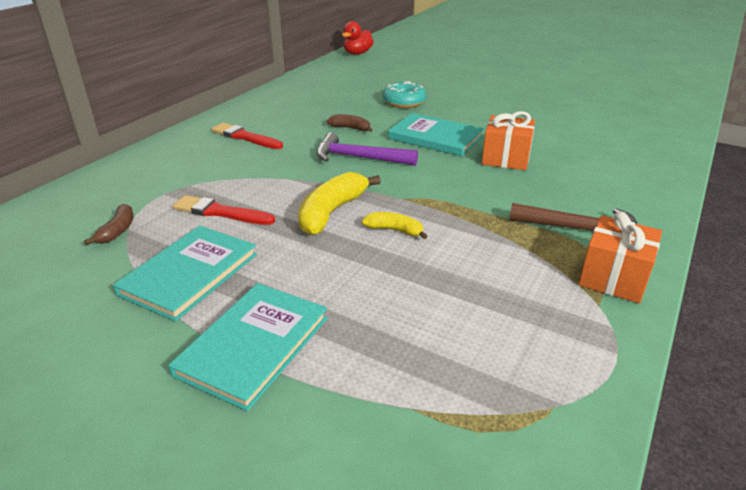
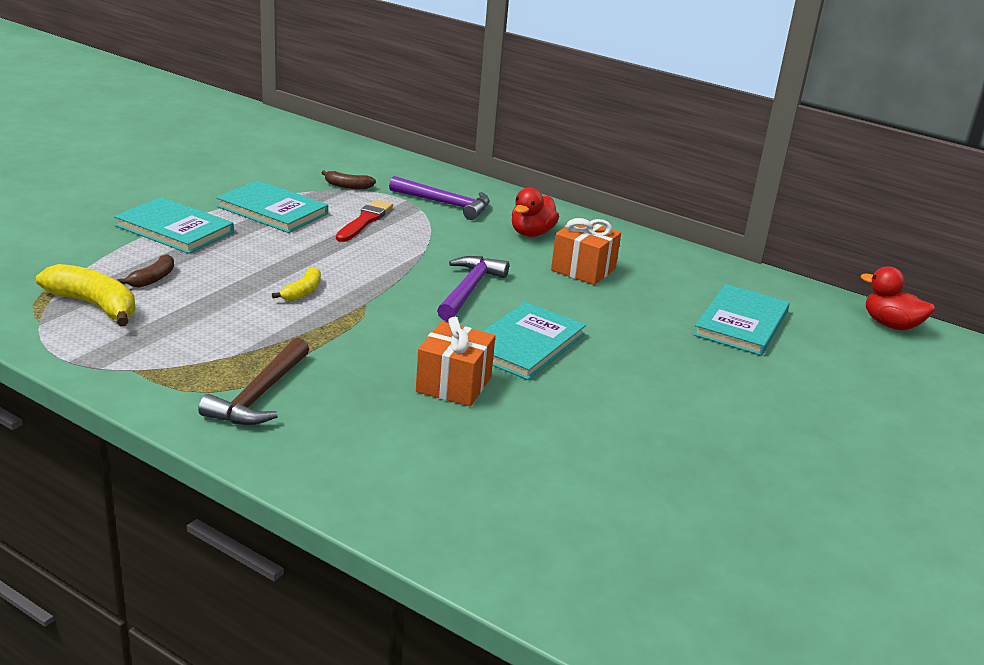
camera: 90 degrees right, 5 degrees down
red brush [211,123,283,149] -> red duck [512,187,559,237]
yellow banana [298,172,381,235] -> yellow banana moved to [36,264,135,326]
brown banana [327,114,373,132] -> brown banana moved to [117,254,174,288]
turquoise donut [382,81,426,108] -> none
orange gift [578,212,662,303] -> orange gift moved to [551,218,621,285]
none -> purple hammer [389,176,490,220]
none -> turquoise book [693,284,790,356]

